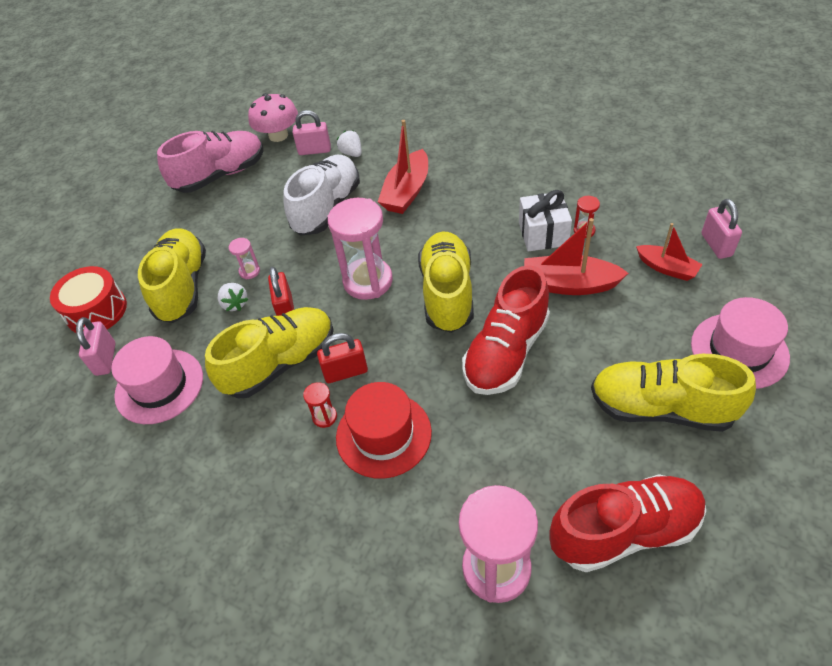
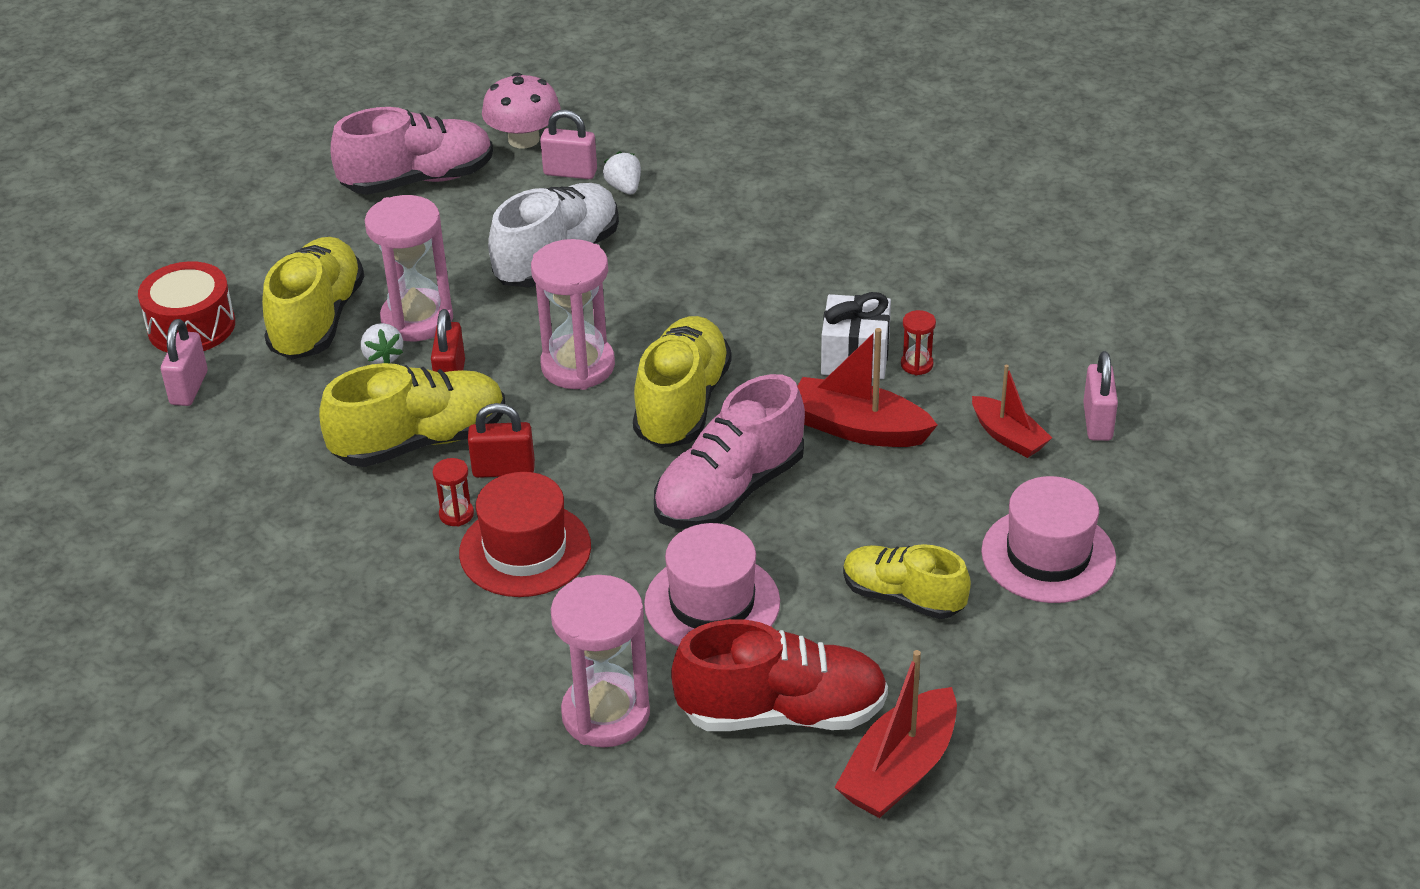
camera: 10 degrees right, 10 degrees down
pink hat [111,336,203,424] -> pink hat moved to [644,523,780,647]
pink hourglass [229,238,260,279] -> pink hourglass [365,195,453,341], size x2.30
red boat [378,120,428,214] -> red boat moved to [834,650,957,818]
red shoe [462,265,550,395] -> pink shoe [654,374,805,529]
yellow shoe [591,354,756,432] -> yellow shoe [843,544,971,619], size x0.66

